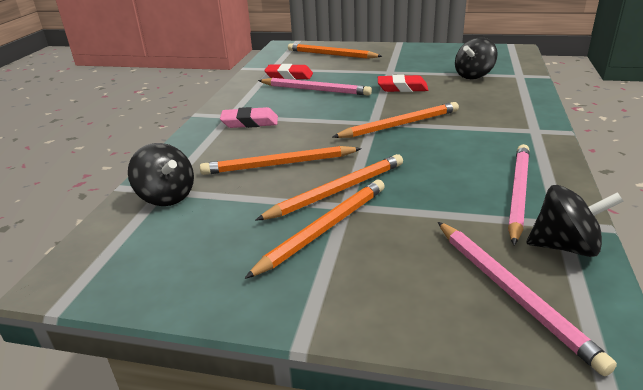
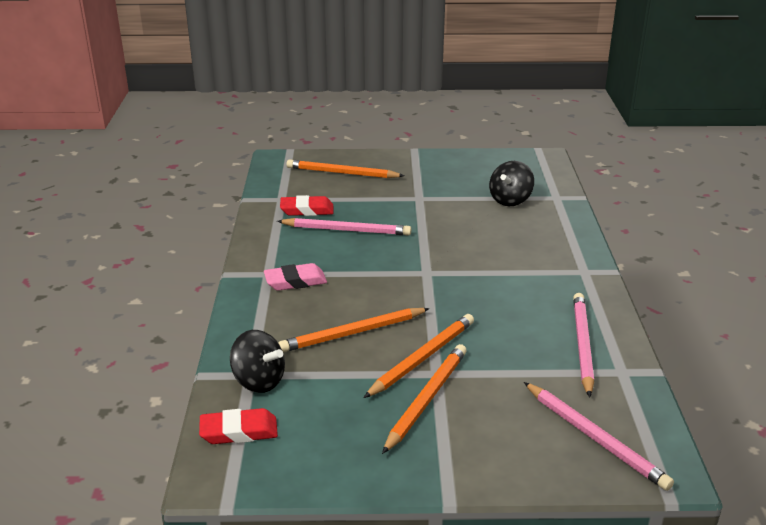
camera: 15 degrees left, 0 degrees up
orange pencil [333,102,459,138] -> none
red eraser [378,75,428,92] -> red eraser moved to [199,408,278,444]
black spinning top [526,185,624,257] -> none

